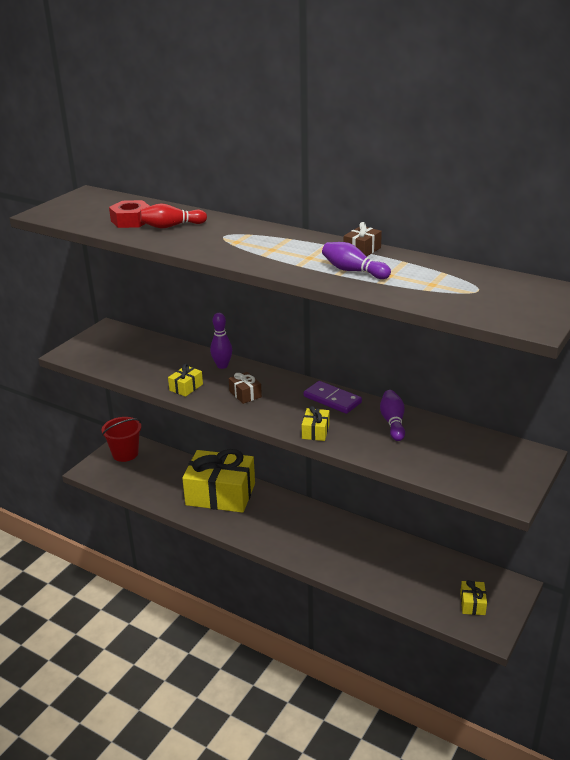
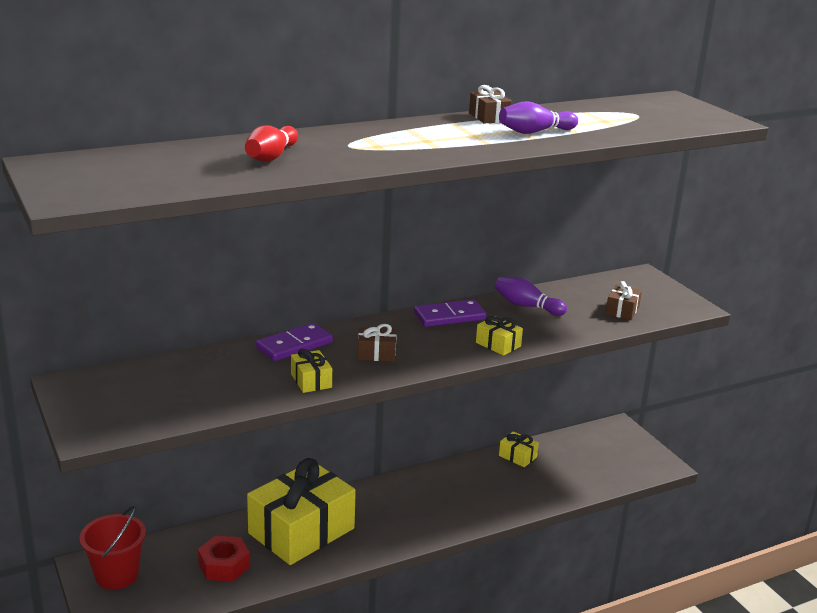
camera: 60 degrees left, 5 degrees down
red nut [109,200,149,228] -> red nut moved to [198,536,250,582]
purple bowling pin [210,313,232,369] -> purple domino [256,323,333,361]
yellow gift [460,580,487,615] -> yellow gift moved to [499,431,539,467]
none -> brown gift [606,281,642,320]

